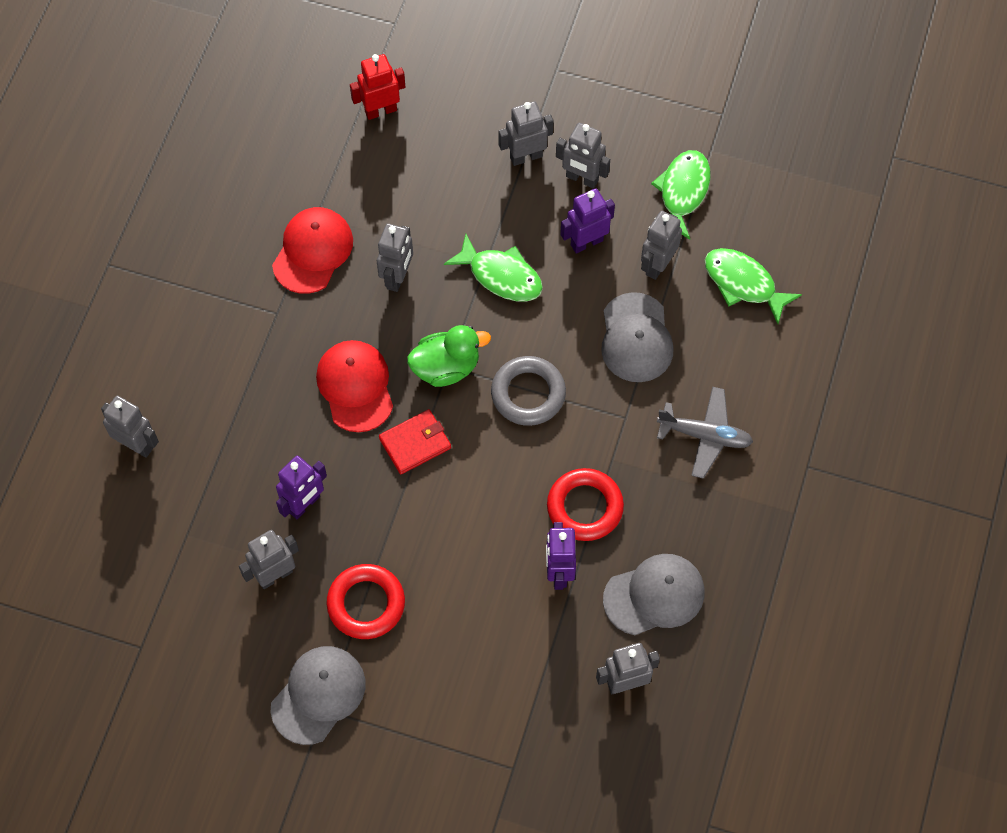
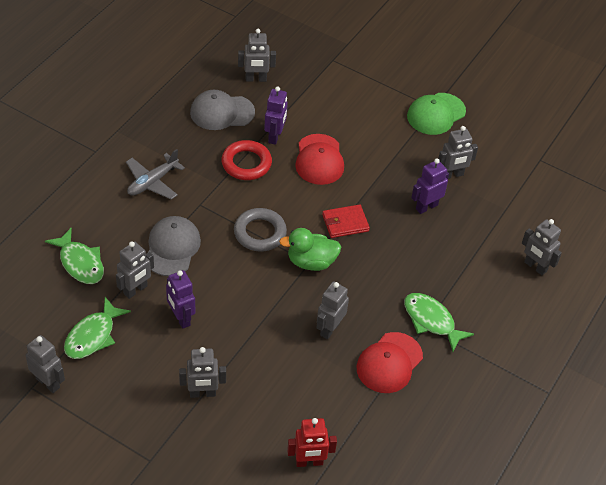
camera: 170 degrees left, 15 degrees down
grey cap [271,646,365,745] -> green cap [407,93,466,135]
red cap [316,340,393,432] -> red cap moved to [295,134,344,185]
red ring [326,564,405,639] -> none
green fish [444,234,543,302] -> green fish moved to [404,293,474,352]
grey robot [556,123,610,189] -> grey robot moved to [26,335,65,393]
purple robot [560,188,615,253] -> purple robot turned 75 degrees clockwise [166,270,195,329]
grey plane [657,386,753,479] -> grey plane turned 75 degrees counterclockwise [126,149,185,200]

